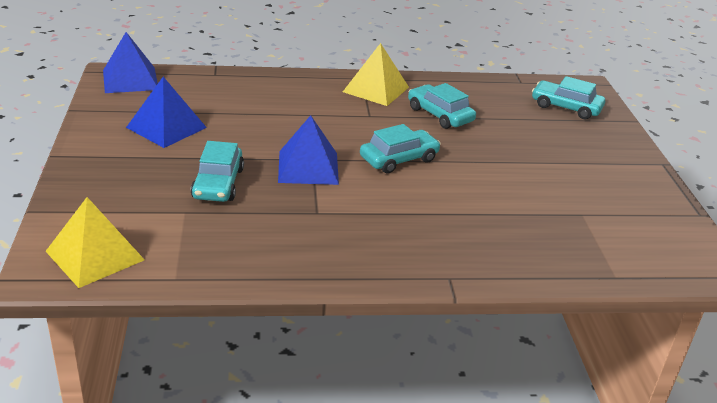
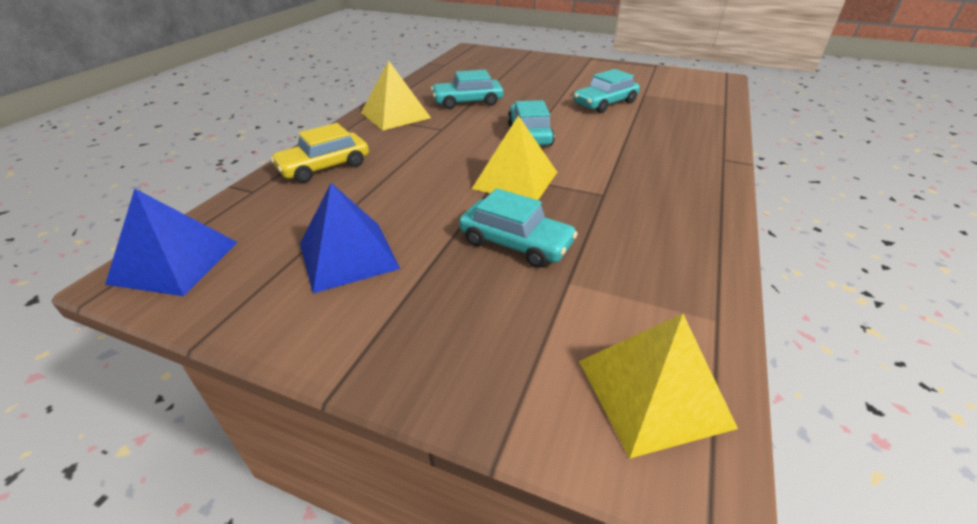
camera: 60 degrees left, 5 degrees up
blue pyramid [278,115,339,185] -> yellow pyramid [472,116,557,200]
turquoise car [532,76,605,119] -> turquoise car moved to [573,69,640,113]
none -> yellow car [270,123,369,183]

